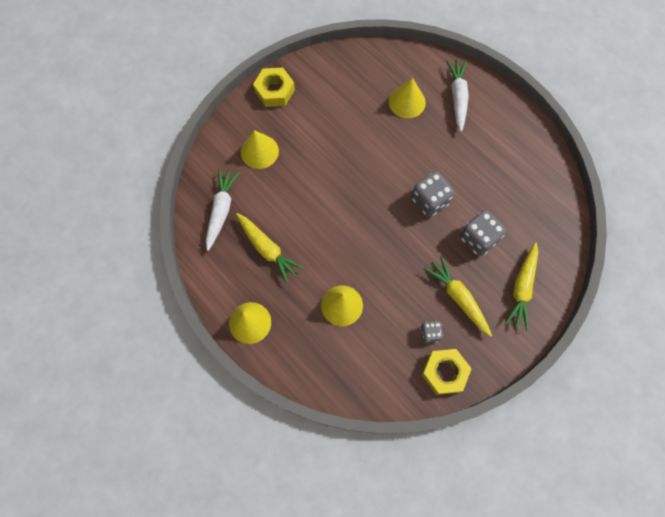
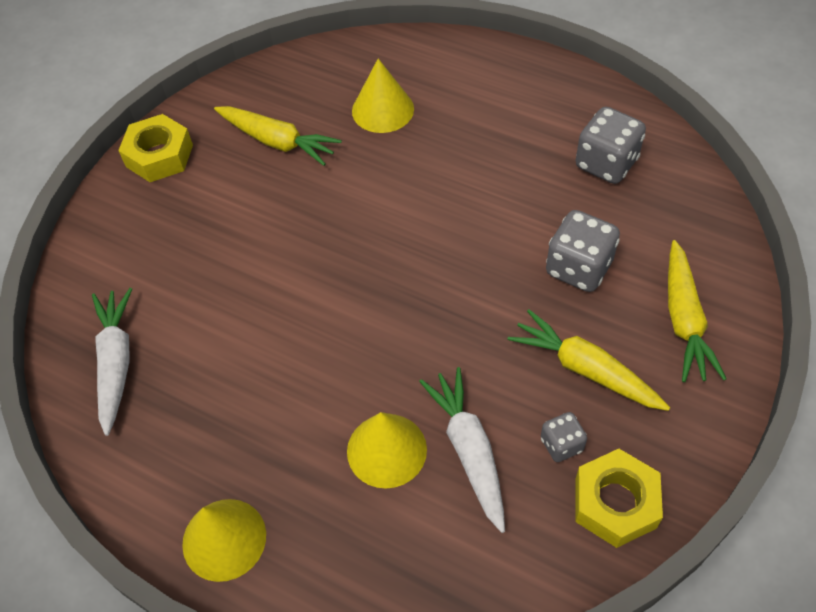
camera: 15 degrees left, 15 degrees down
yellow carrot [236,213,304,284] -> yellow carrot moved to [214,106,342,166]
yellow cone [241,130,279,169] -> none
grey dice [411,172,454,217] -> grey dice moved to [576,107,646,184]
white carrot [446,60,469,132] -> white carrot moved to [419,367,505,533]

